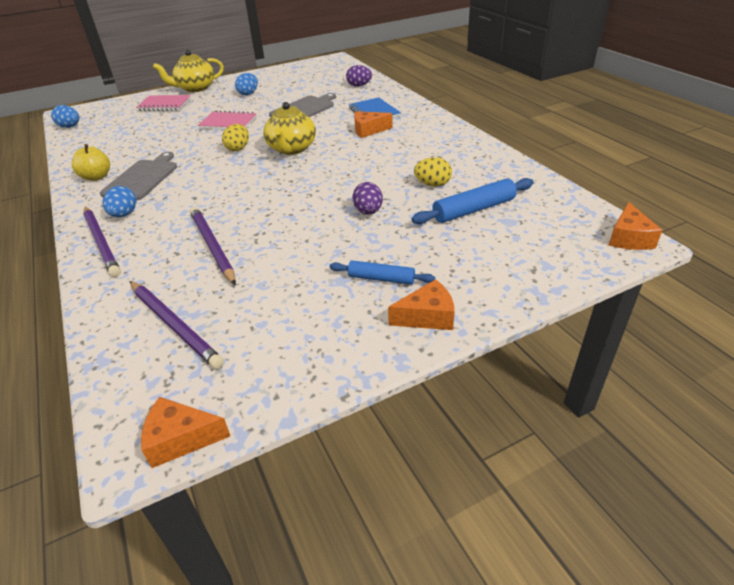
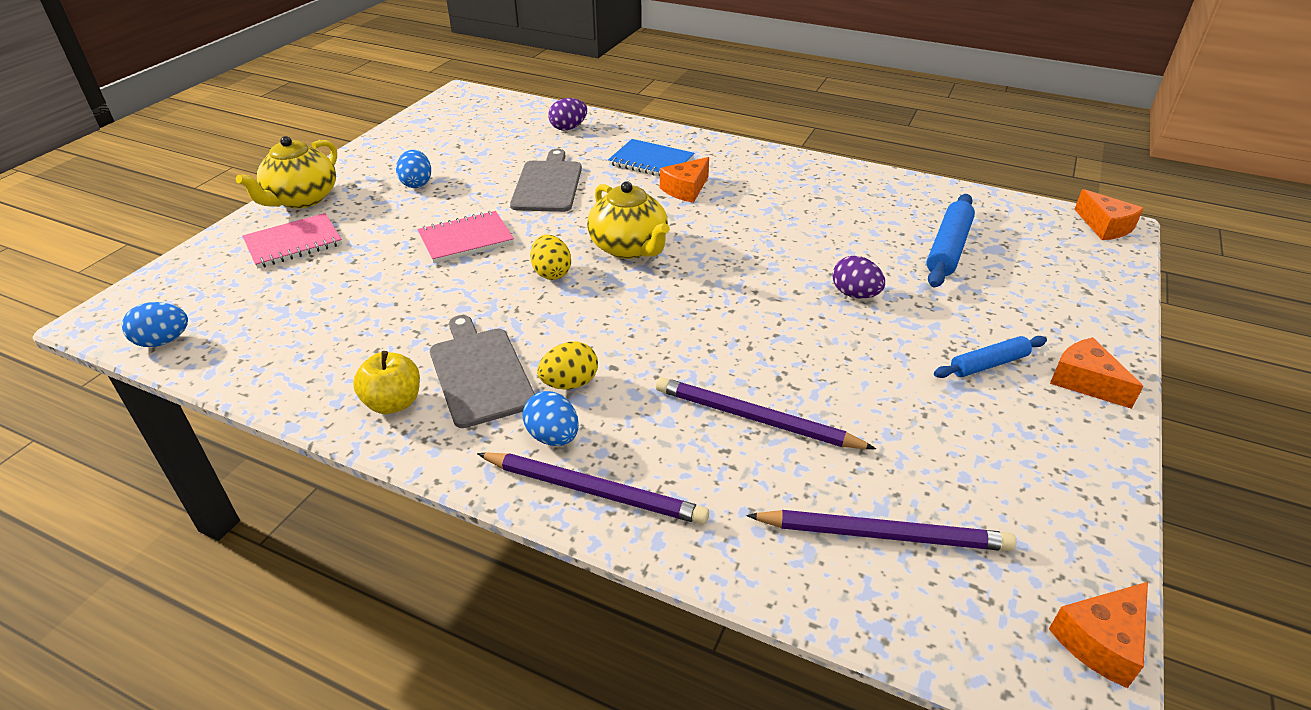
camera: 40 degrees left, 0 degrees up
orange cheese [388,279,455,330] -> orange cheese turned 75 degrees counterclockwise [1050,337,1144,409]
yellow egg [414,157,452,187] -> yellow egg moved to [537,341,598,390]

